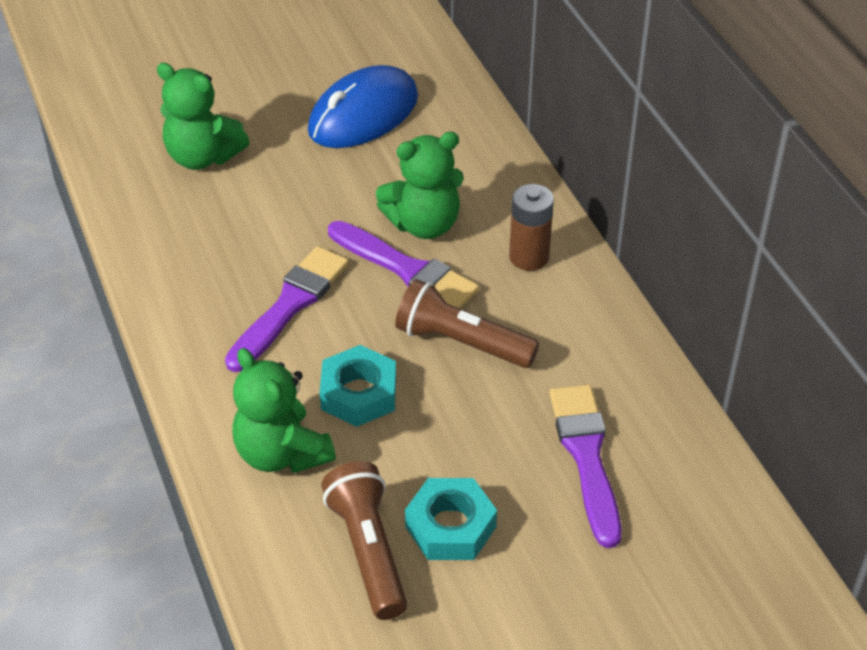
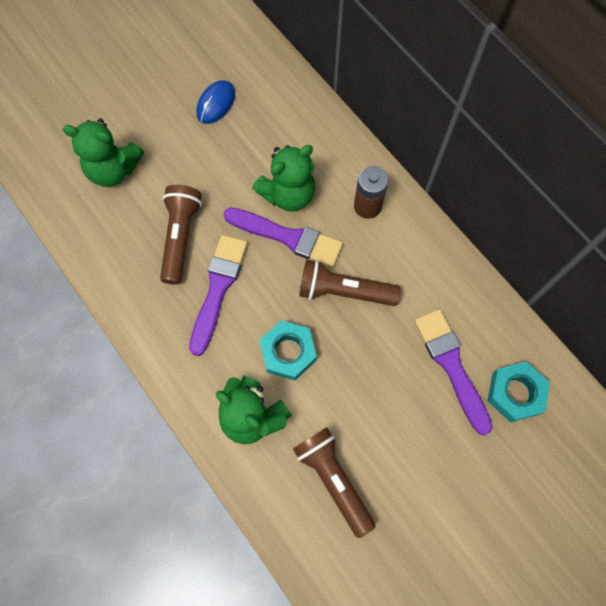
camera: 15 degrees left, 25 degrees up
blue mouse [308,65,418,148] -> blue mouse [196,80,235,124], size x0.55
turquoise nut [405,478,497,560] -> turquoise nut moved to [488,361,550,422]
none -> brown flashlight [160,185,202,285]

